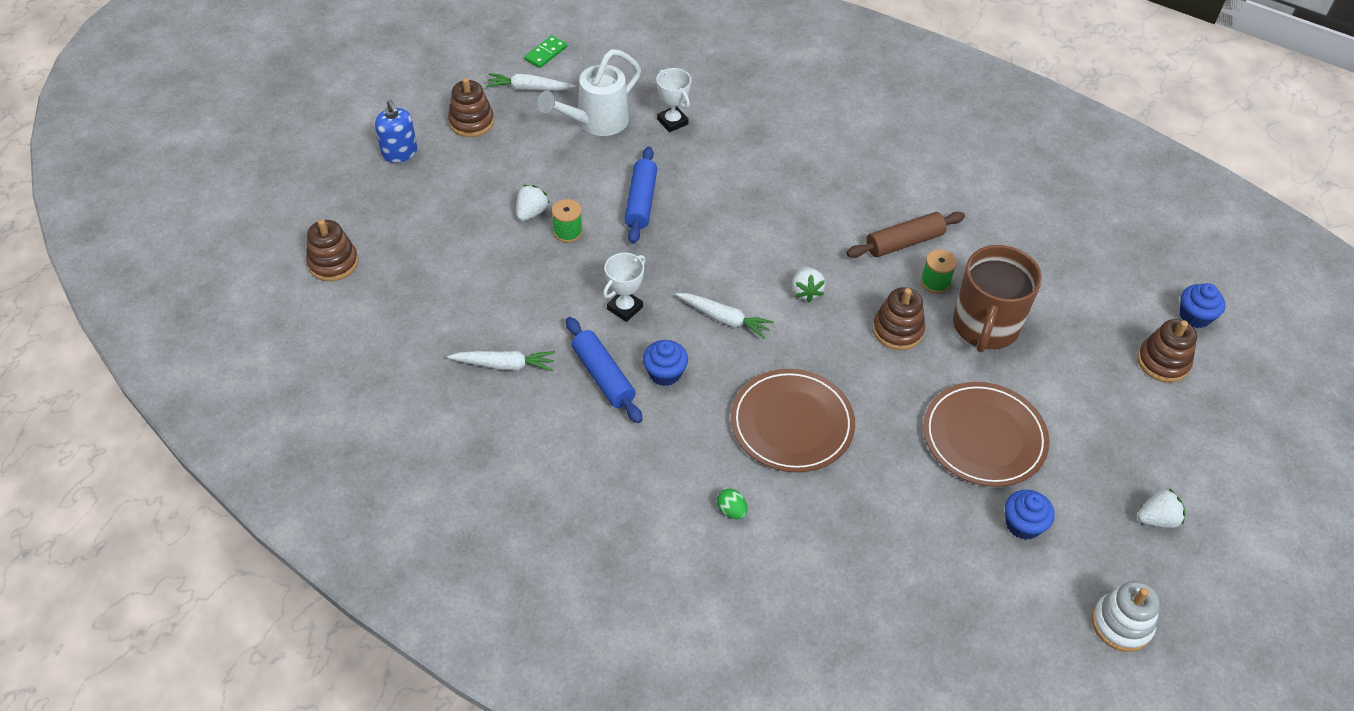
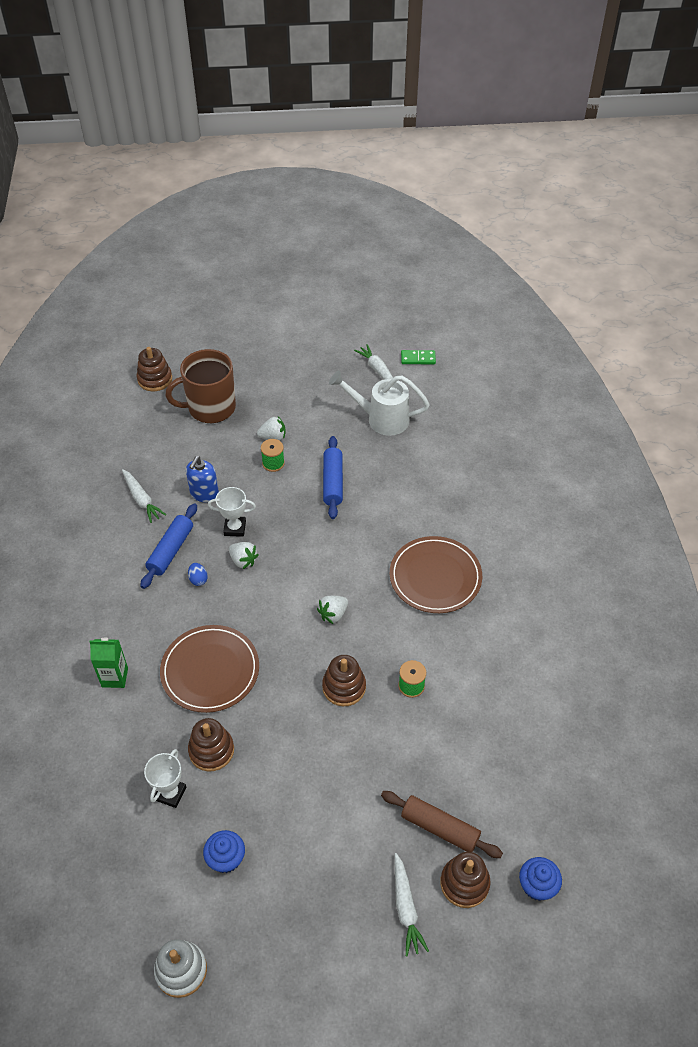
camera: 55 degrees right, 0 degrees up
blue soap dispenser [375,100,417,163] -> blue soap dispenser moved to [186,456,219,502]
brown stacking toy [448,78,494,137] -> brown stacking toy moved to [188,718,234,771]
blue rolling pin [624,146,657,244] -> blue rolling pin turned 60 degrees counterclockwise [323,436,343,519]
blue cupcake [643,340,688,386] -> blue egg [188,563,208,586]
white trophy [657,68,691,132] -> white trophy moved to [144,749,186,808]
white carrot [676,293,774,339] -> white carrot moved to [395,853,429,956]
green egg [717,489,747,519] -> green carton [89,638,128,688]
brown rolling pin [846,212,965,258] -> brown rolling pin moved to [381,791,503,858]
brown plate [923,382,1050,487] -> brown plate moved to [390,536,482,613]
brown mug [953,245,1042,352] -> brown mug moved to [165,349,236,423]
white strawberry [1138,488,1186,528] -> white strawberry moved to [229,542,259,569]

